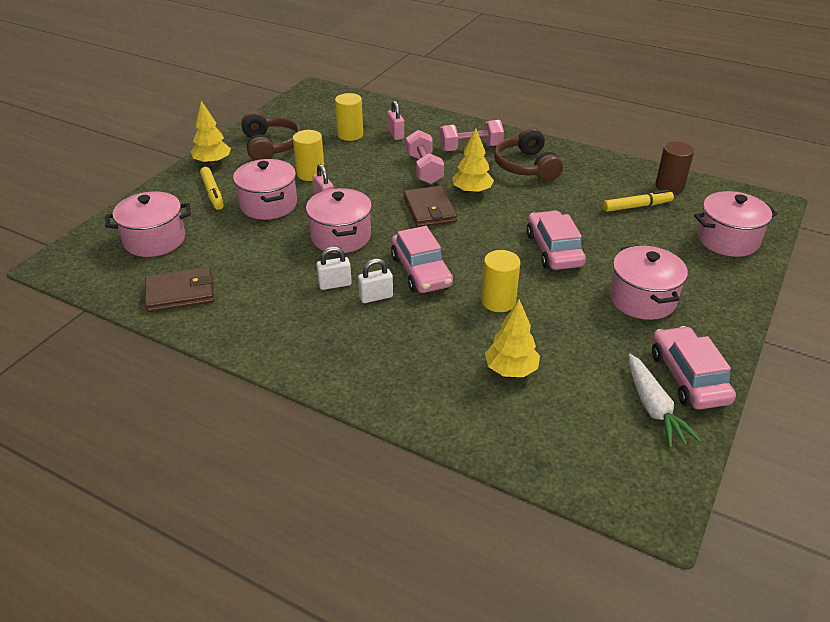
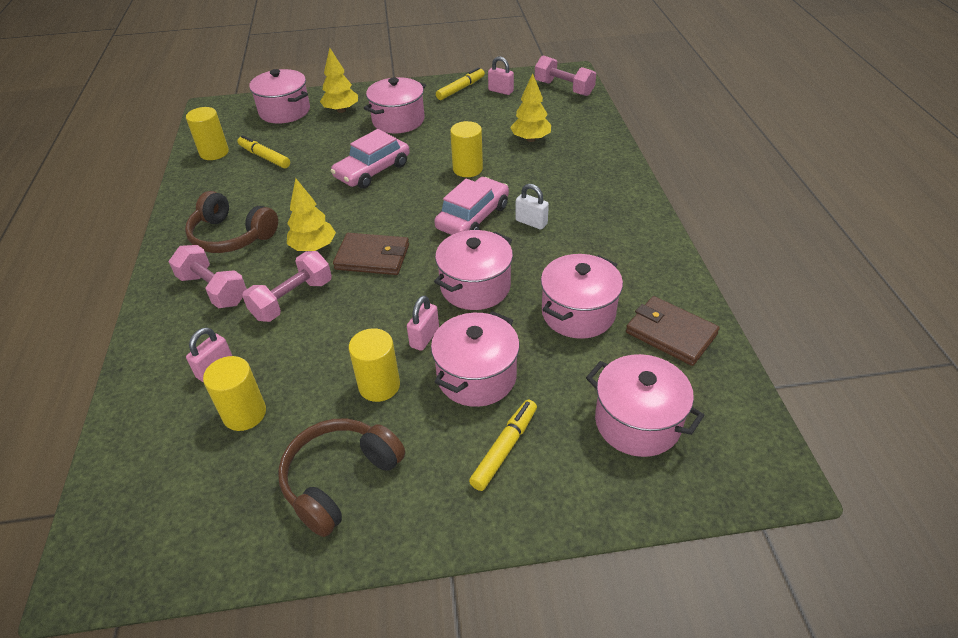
camera: 125 degrees left, 5 degrees up
yellow tree [191,101,231,165] -> yellow tree moved to [320,48,358,113]
white padlock [316,247,352,290] -> none
brown wallet [404,186,457,227] -> brown wallet turned 60 degrees clockwise [333,233,409,275]
brown headphones [494,127,563,181] -> brown headphones turned 75 degrees clockwise [185,191,278,253]
white carrot [629,354,702,448] -> pink padlock [488,57,514,95]
pink car [652,326,736,410] -> yellow marker [436,67,485,100]
brown cylinder [655,142,694,194] -> yellow cylinder [186,107,229,160]
none -> pink dumbbell [535,55,596,96]
none -> pink pot [541,254,623,339]

